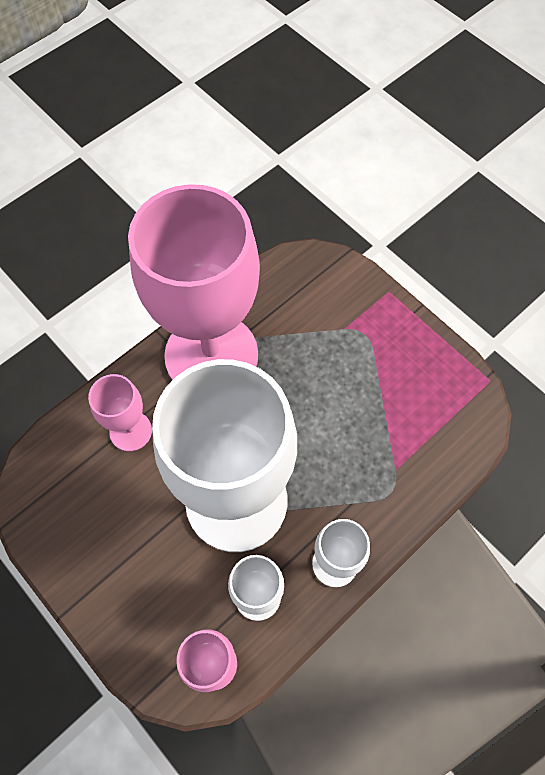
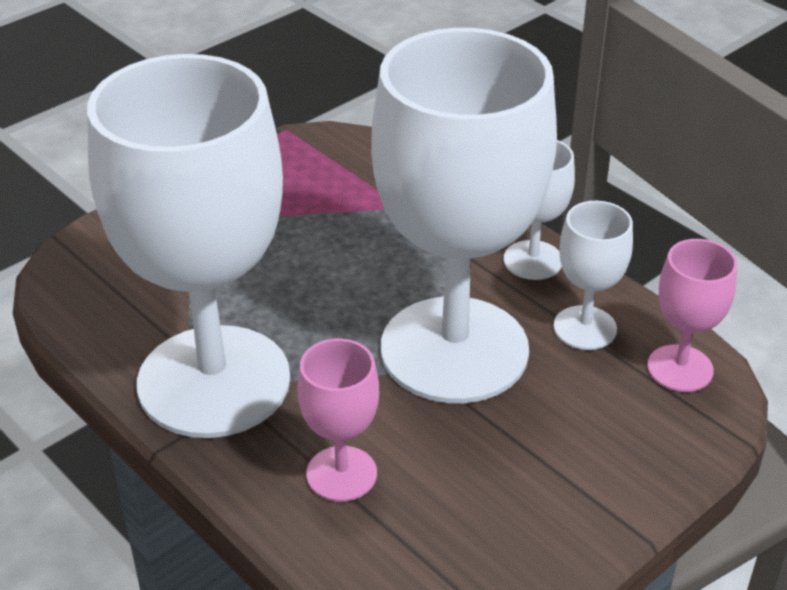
camera: 90 degrees left, 25 degrees down
pink goblet [128,184,260,380] -> white goblet [87,54,290,438]

